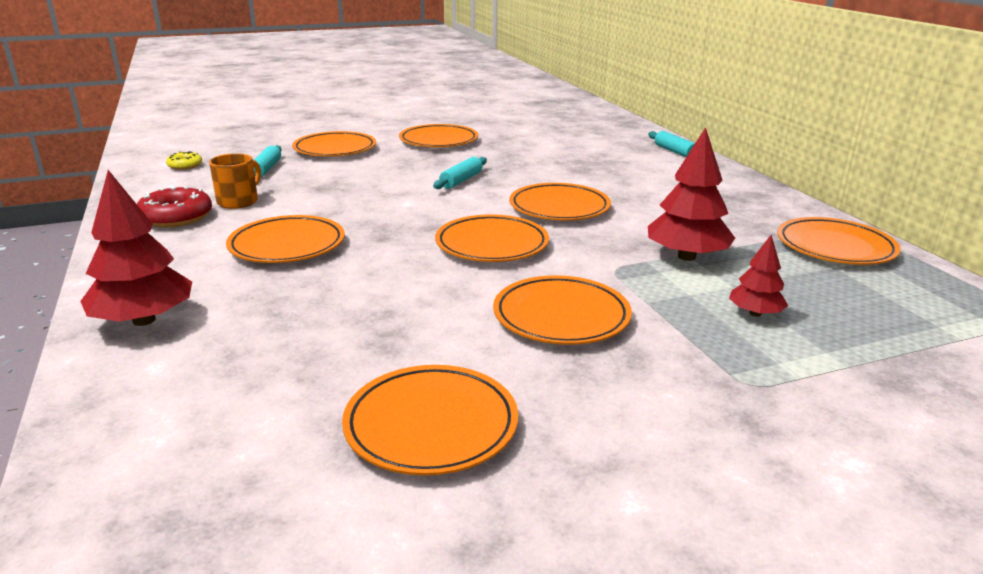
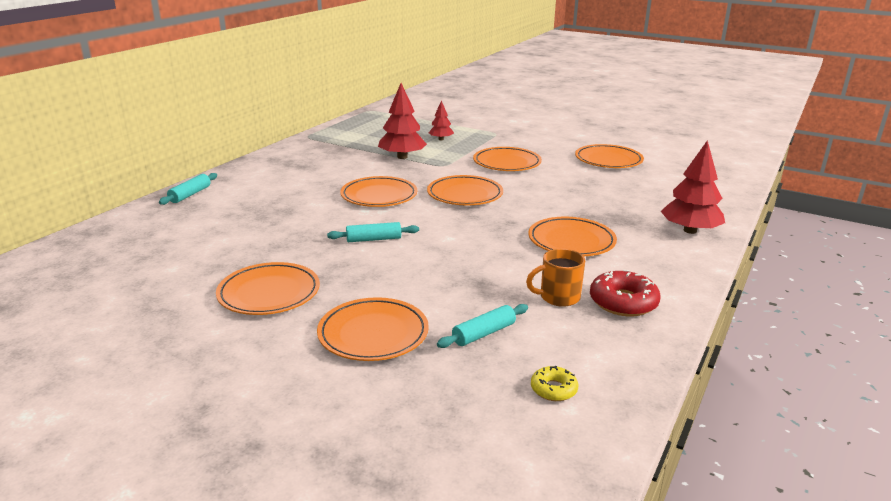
camera: 130 degrees left, 0 degrees up
orange plate [777,217,901,265] -> none

